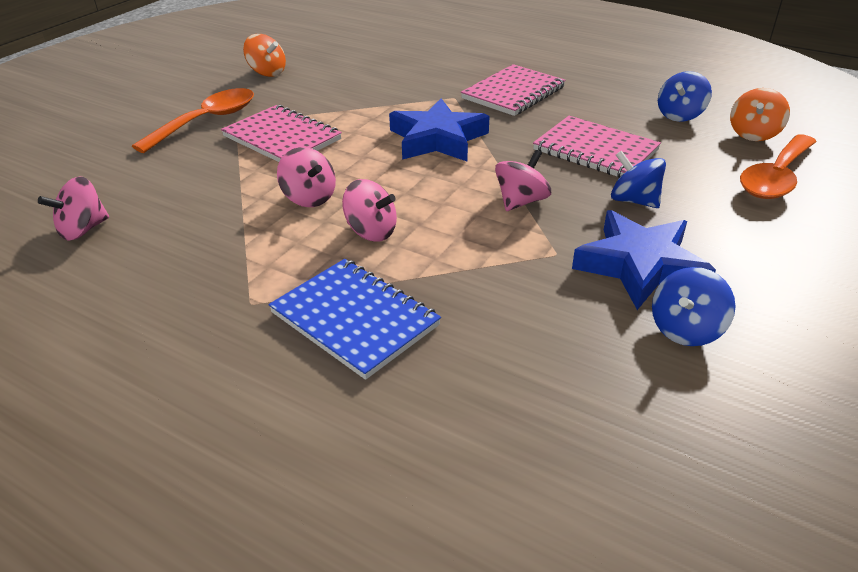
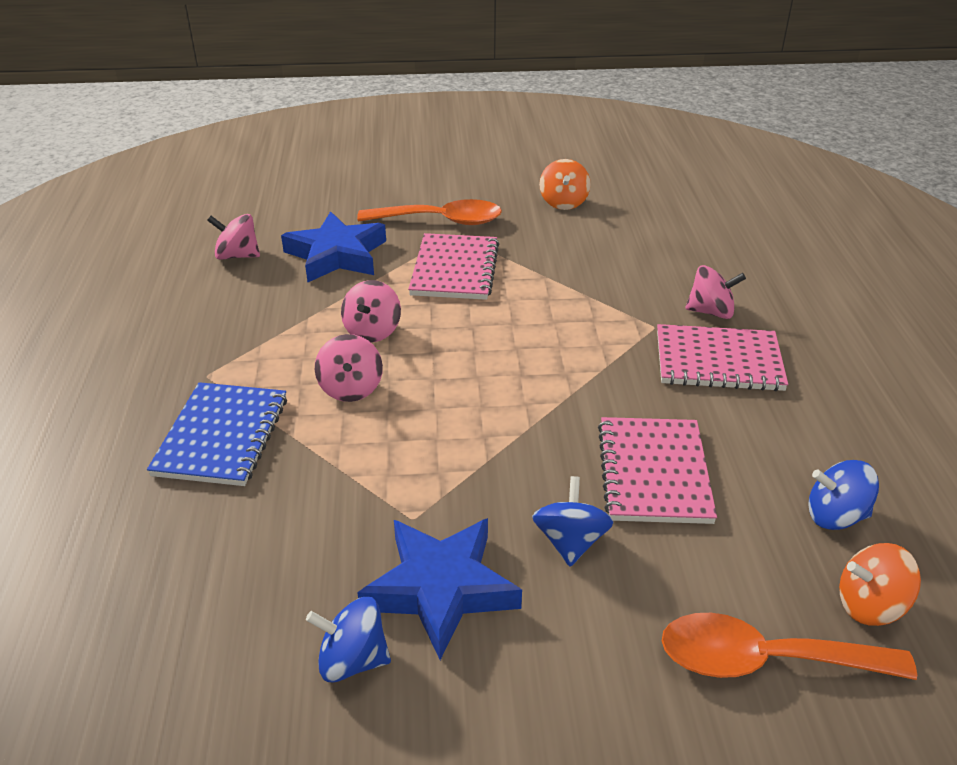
camera: 55 degrees right, 0 degrees up
blue star [389,98,490,161] -> blue star moved to [281,211,386,282]
pink spinning top [495,150,551,211] -> pink spinning top moved to [685,265,746,319]

